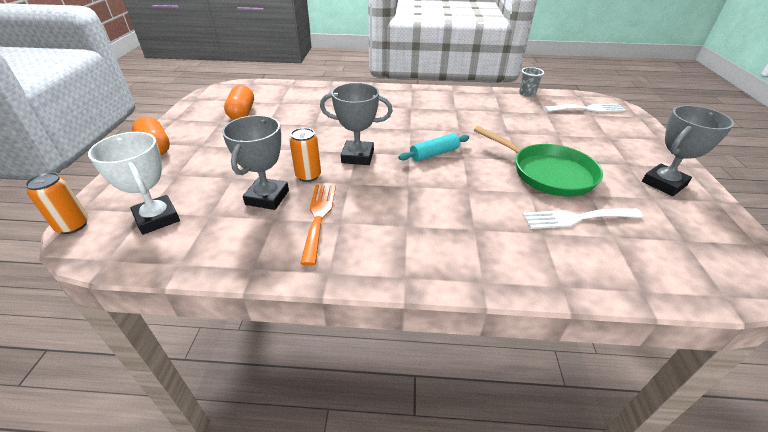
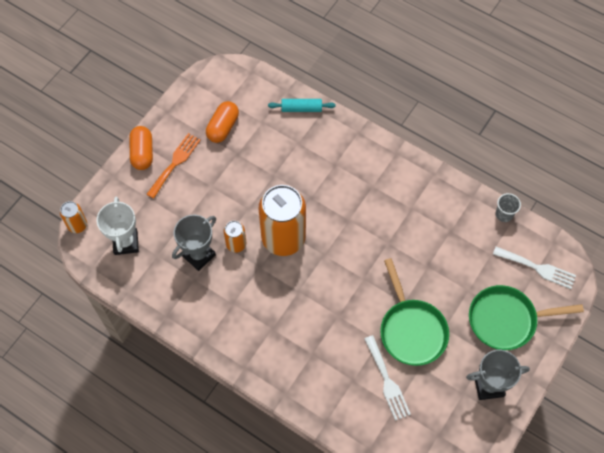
camera: 30 degrees right, 25 degrees up
orange fork [300,184,336,266] -> orange fork moved to [146,133,201,199]
grey trophy [320,83,393,165] -> orange can [259,185,306,256]
turquoise rolling pin [398,133,469,161] -> turquoise rolling pin moved to [268,99,335,112]
white fork [522,209,643,229] -> white fork turned 135 degrees counterclockwise [364,335,411,421]
none -> green pan [469,285,584,350]

